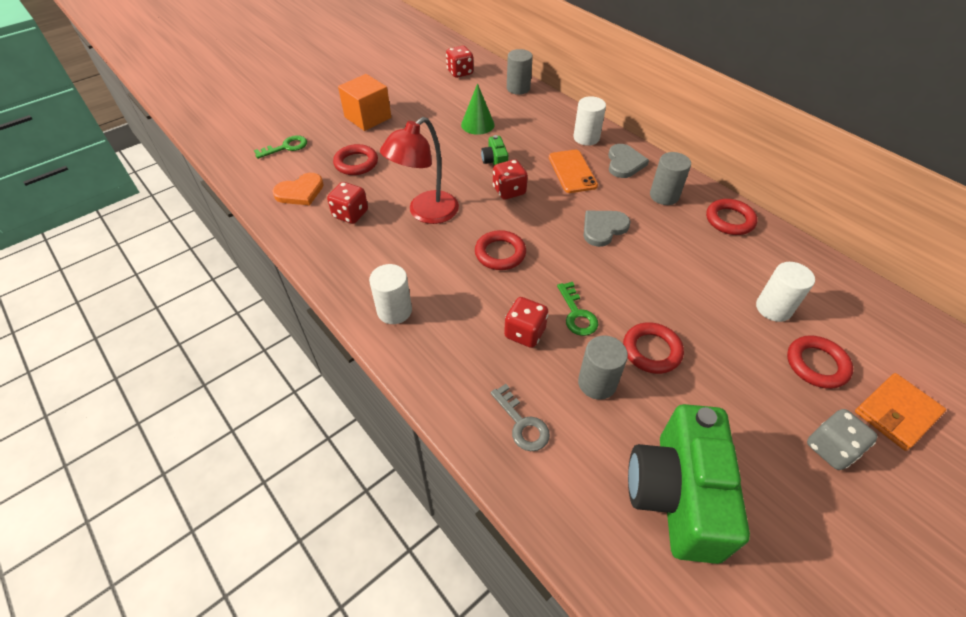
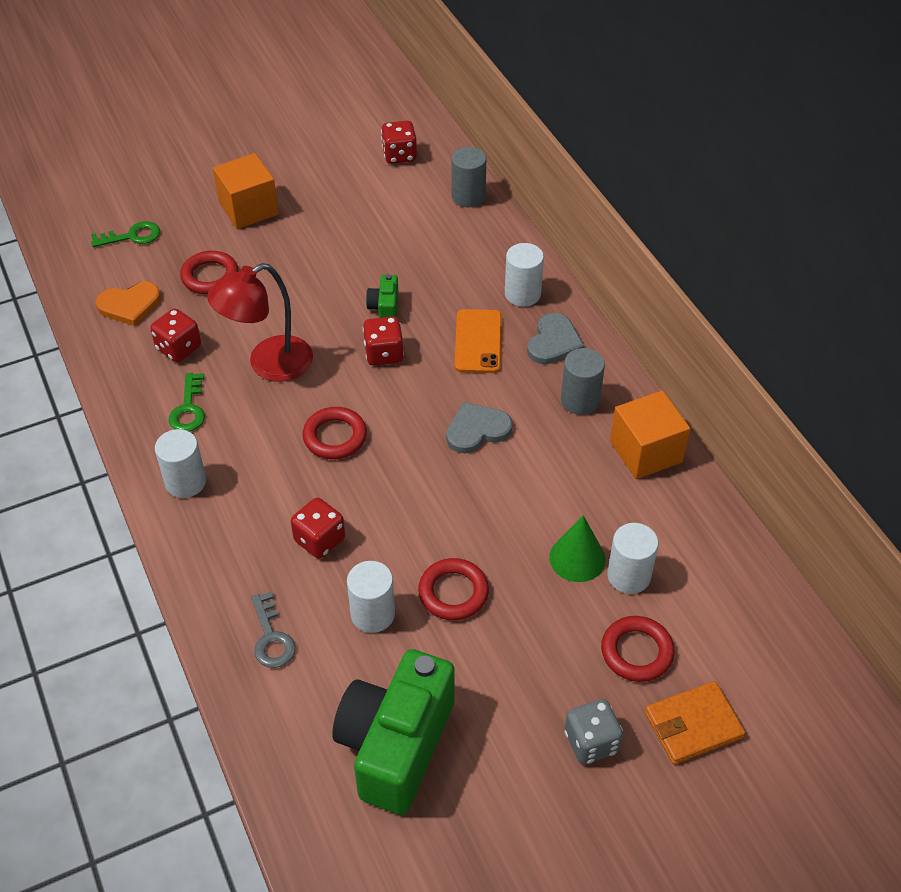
camera: 15 degrees right, 0 degrees up
green cone [461,83,495,135] -> green cone moved to [549,515,606,582]
green key [557,282,599,336] -> green key moved to [169,373,205,432]
grey cylinder [578,336,628,400] -> white cylinder [347,561,395,633]
red ring [706,199,758,235] -> orange cube [610,390,690,479]

